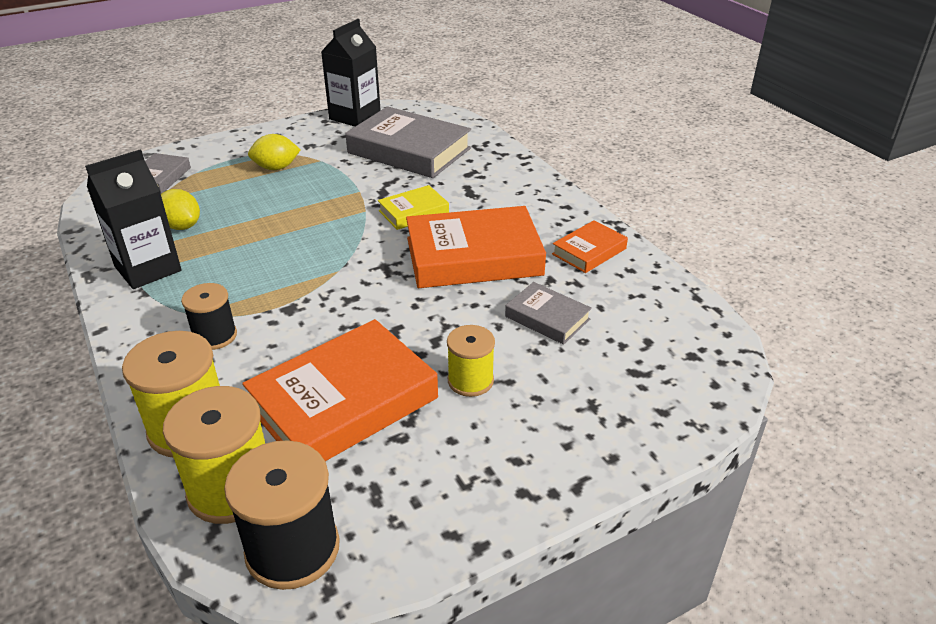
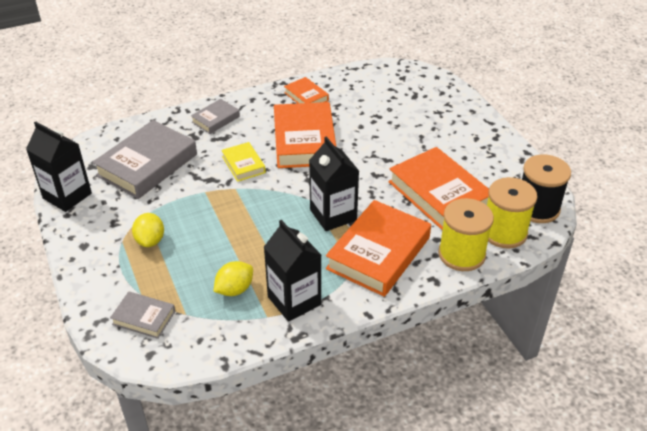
camera: 85 degrees left, 5 degrees up
black spool [181,283,237,350] -> orange book [326,200,431,297]
yellow spool [447,325,495,397] -> none
grey book [505,282,592,345] -> grey book moved to [191,99,240,134]
none -> black carton [309,136,359,231]

